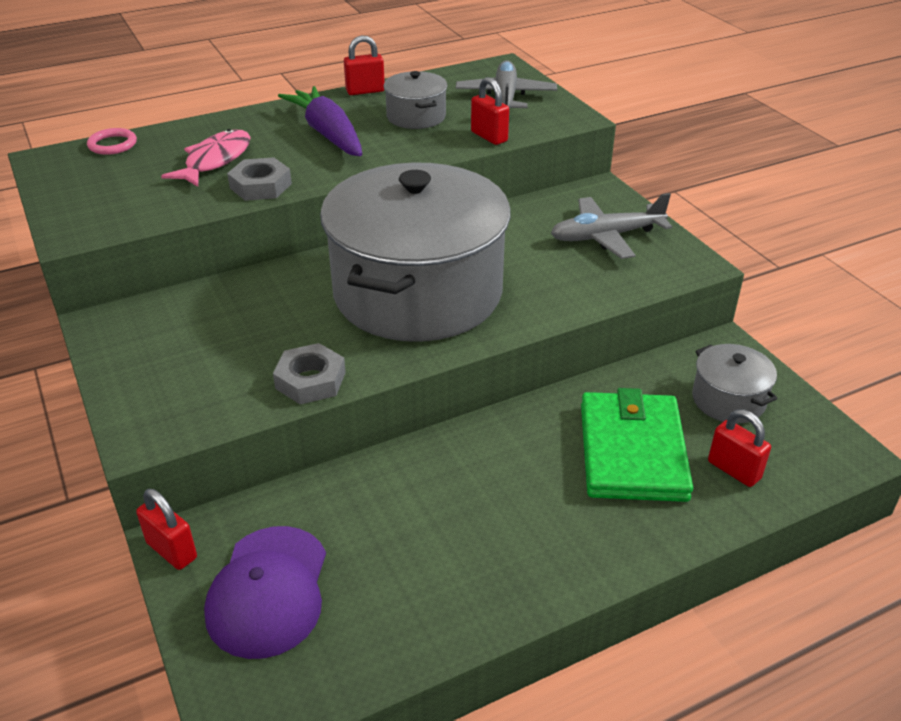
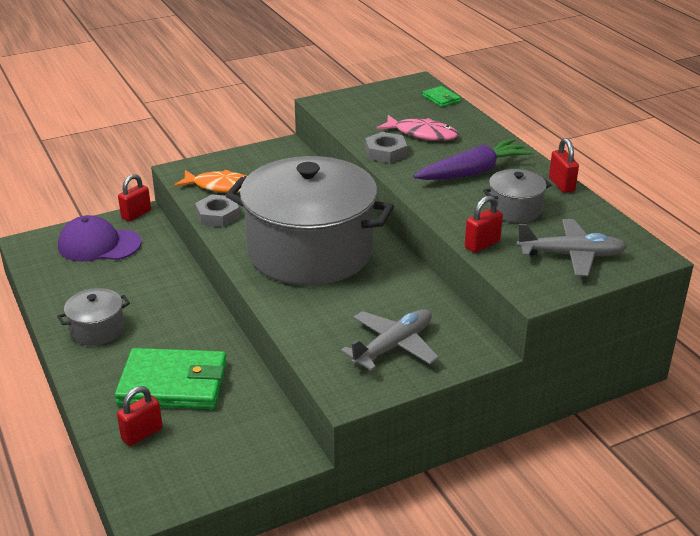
camera: 90 degrees right, 5 degrees down
pink ring [87,128,137,155] -> green wallet [422,86,461,107]
grey plane [551,193,672,259] -> grey plane turned 60 degrees clockwise [340,309,439,371]
grey pot [692,344,777,424] -> grey pot moved to [57,288,130,346]
none -> orange fish [174,170,247,193]

